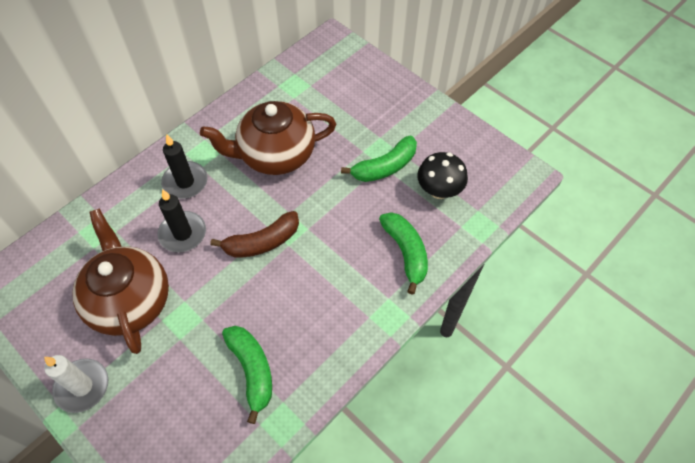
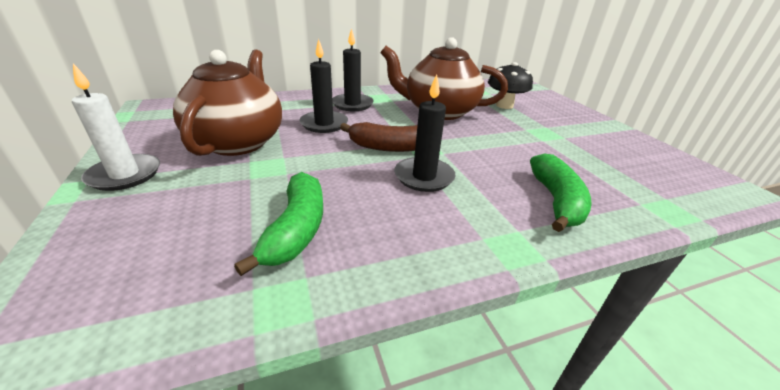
camera: 25 degrees right, 25 degrees down
green banana [341,136,417,182] -> none
black mushroom [417,152,468,199] -> black mushroom moved to [488,62,533,109]
none -> black candle [394,74,456,192]

